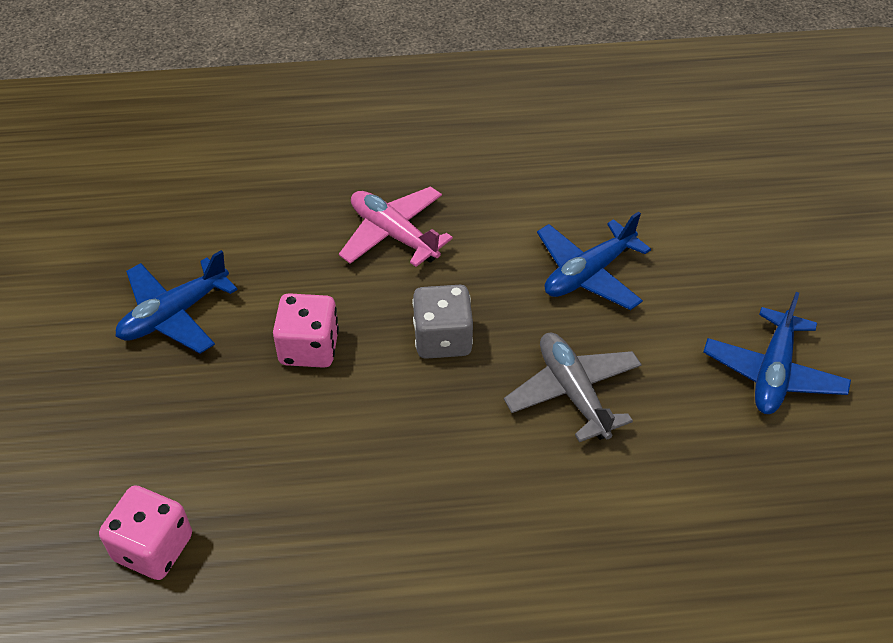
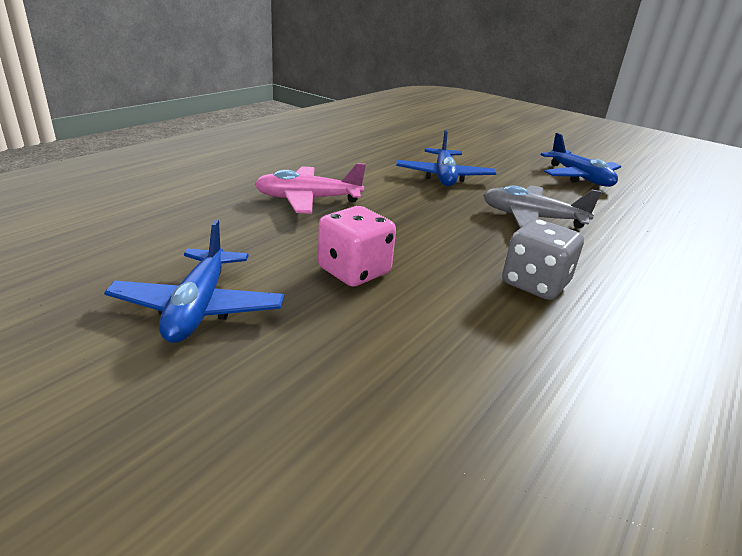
camera: 50 degrees left, 20 degrees down
pink dice [99,485,192,580] -> none
grey dice [412,285,473,359] -> grey dice moved to [502,219,584,300]

